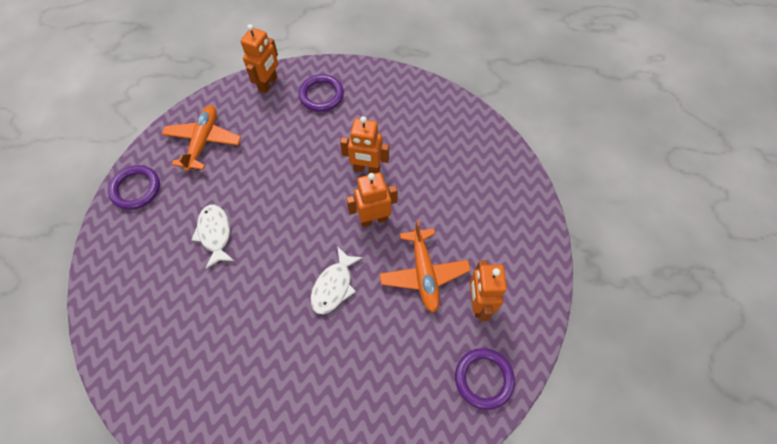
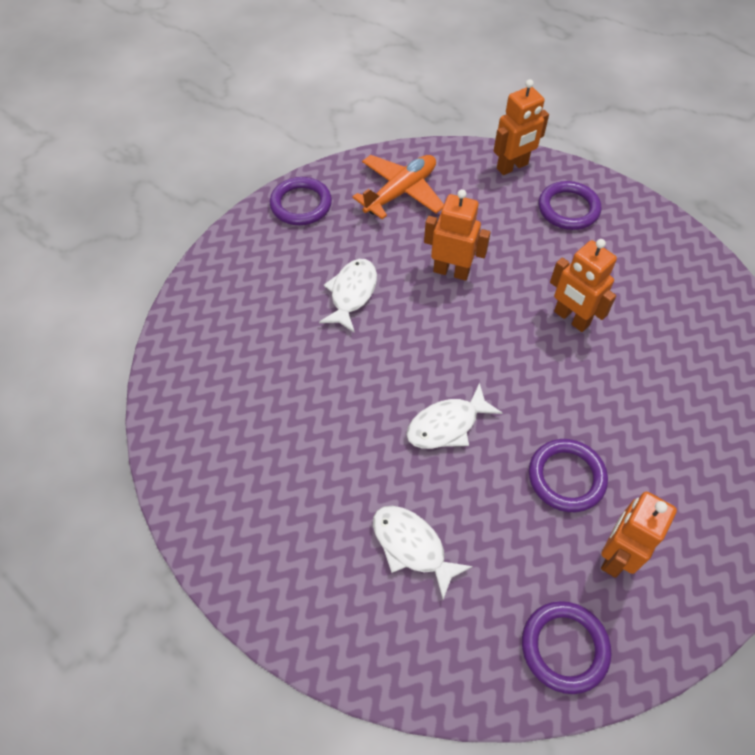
camera: 35 degrees right, 5 degrees down
orange robot [346,172,398,227] -> orange robot moved to [424,189,491,281]
orange plane [380,220,471,313] -> purple ring [529,439,608,512]
none -> white fish [373,506,473,599]

